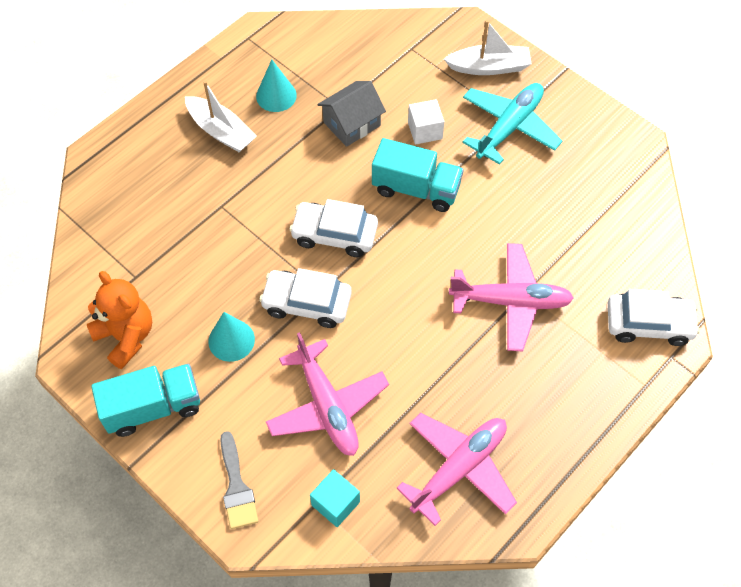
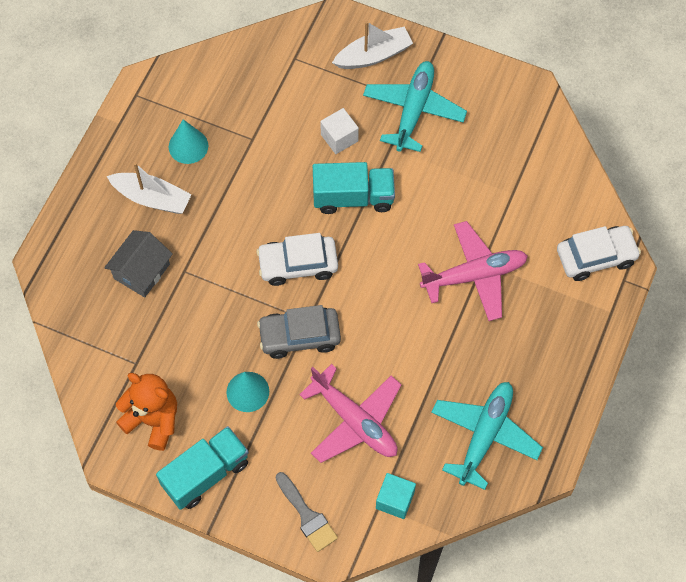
camera: 20 degrees left, 5 degrees up
white car [259,268,352,328] -> grey car [257,305,341,359]
grey house [317,81,386,147] -> grey house moved to [104,230,173,297]
pink plane [396,413,517,526] -> turquoise plane [431,382,543,490]

